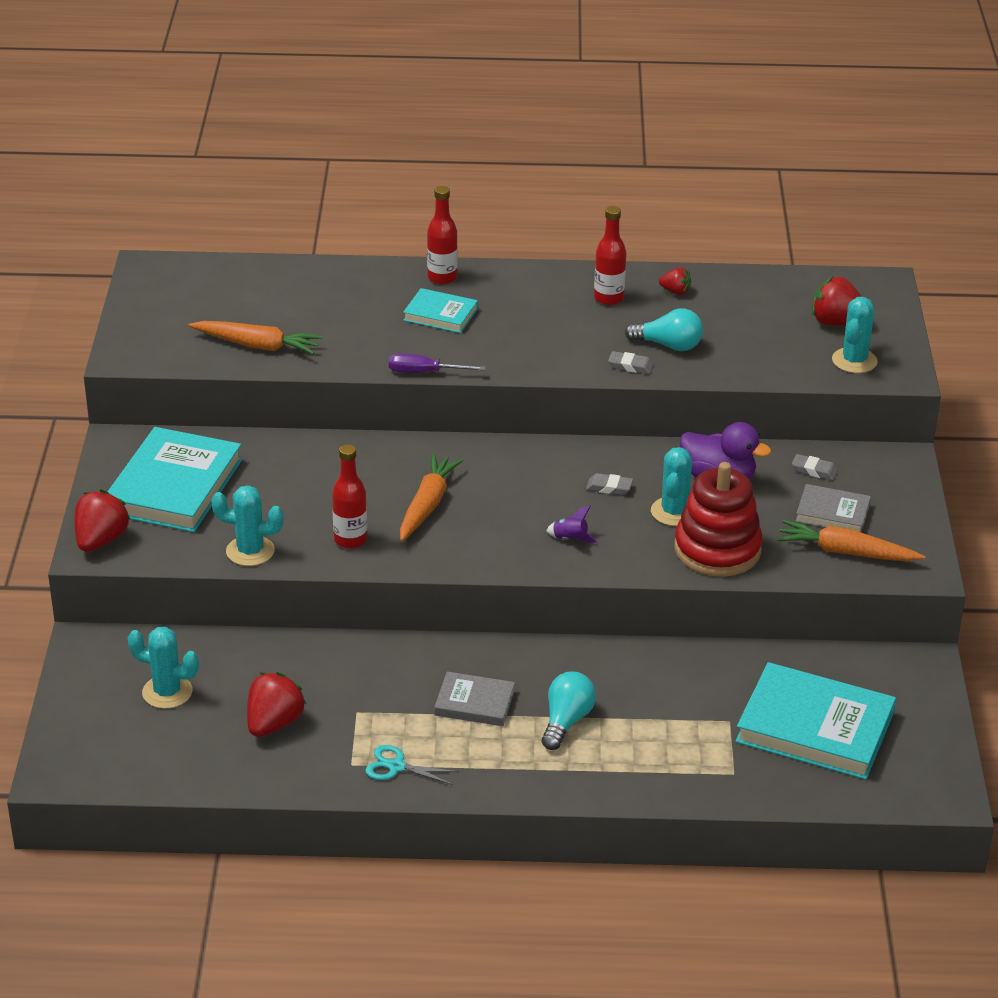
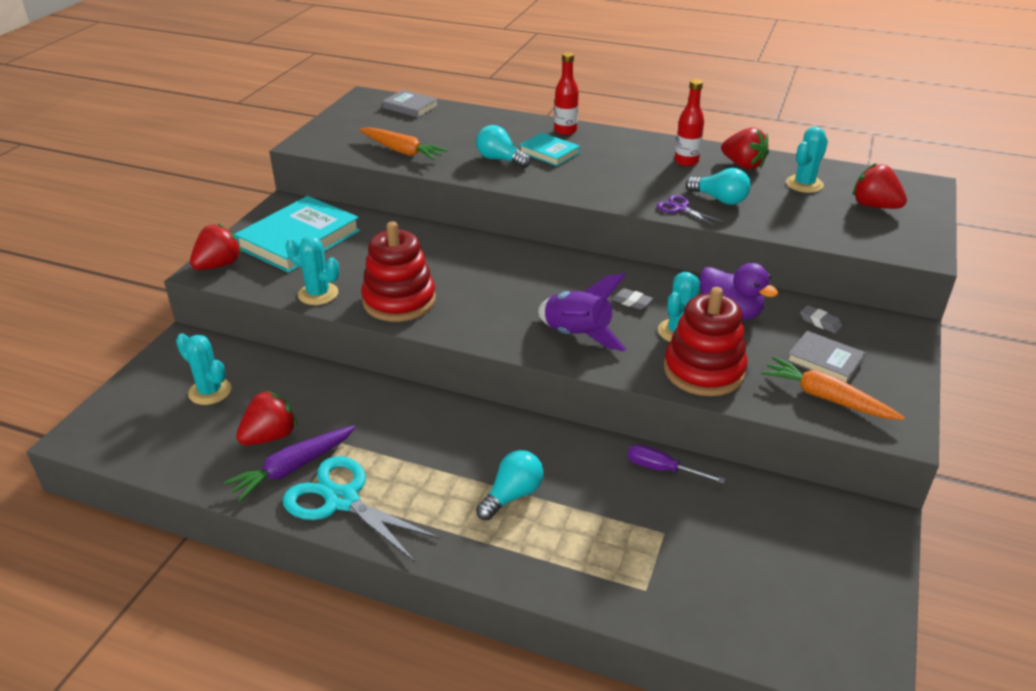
camera: 20 degrees right, 0 degrees up
red bottle [332,444,367,549] -> red stacking toy [361,221,436,322]
turquoise scissors [365,745,459,785] -> turquoise scissors [283,456,441,562], size x1.97
purple screwdriver [389,353,486,373] -> purple screwdriver moved to [628,444,725,483]
orange carrot [400,453,463,541] -> none
grey book [434,672,515,726] -> grey book moved to [382,90,438,118]
purple rocket [546,505,597,542] -> purple rocket [538,273,626,351], size x2.25
grey eraser [608,351,654,374] -> purple scissors [657,195,722,226]
red strawberry [659,267,691,295] -> red strawberry [721,127,769,170], size x1.78
turquoise book [735,662,896,779] -> none
turquoise cactus [832,297,878,373] -> turquoise cactus moved to [786,127,828,193]
none -> purple carrot [224,425,356,501]
none -> turquoise light bulb [476,125,531,168]

